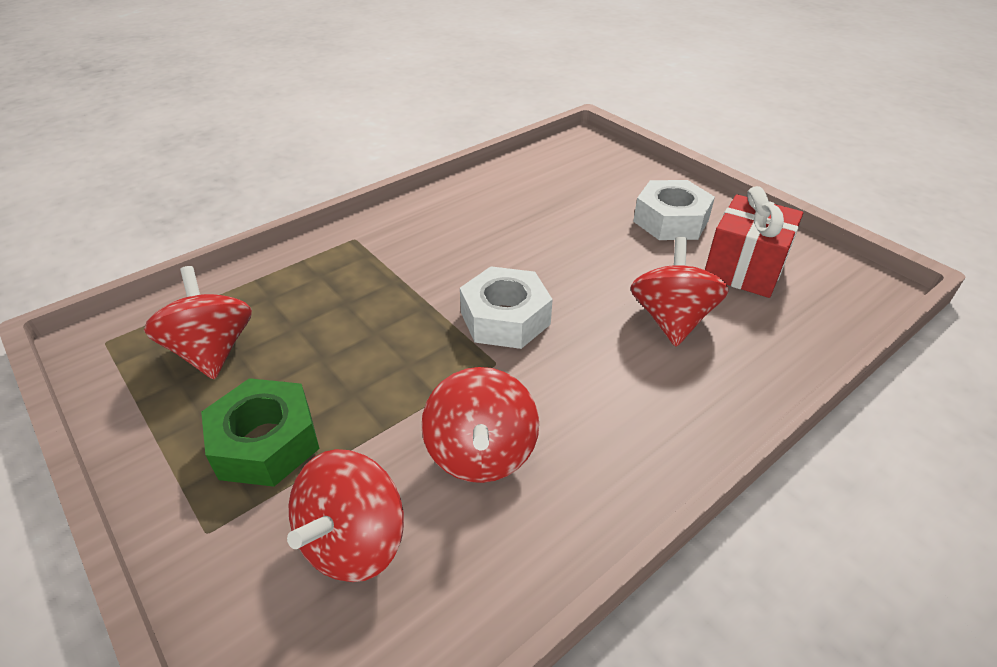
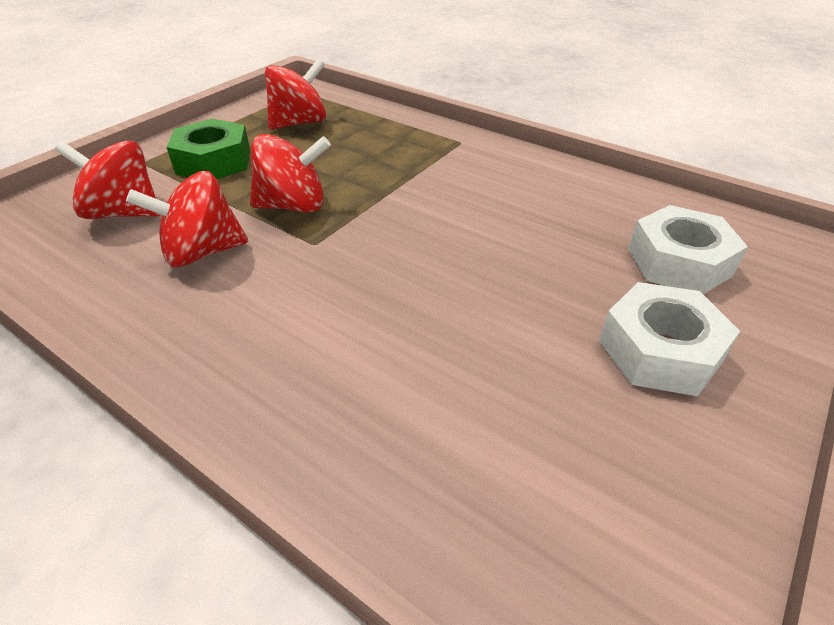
camera: 75 degrees right, 0 degrees up
white nut [460,266,553,349] -> white nut moved to [628,205,748,294]
red spinning top [631,237,729,347] -> red spinning top moved to [250,134,331,213]
red gift [705,186,803,298] -> none

